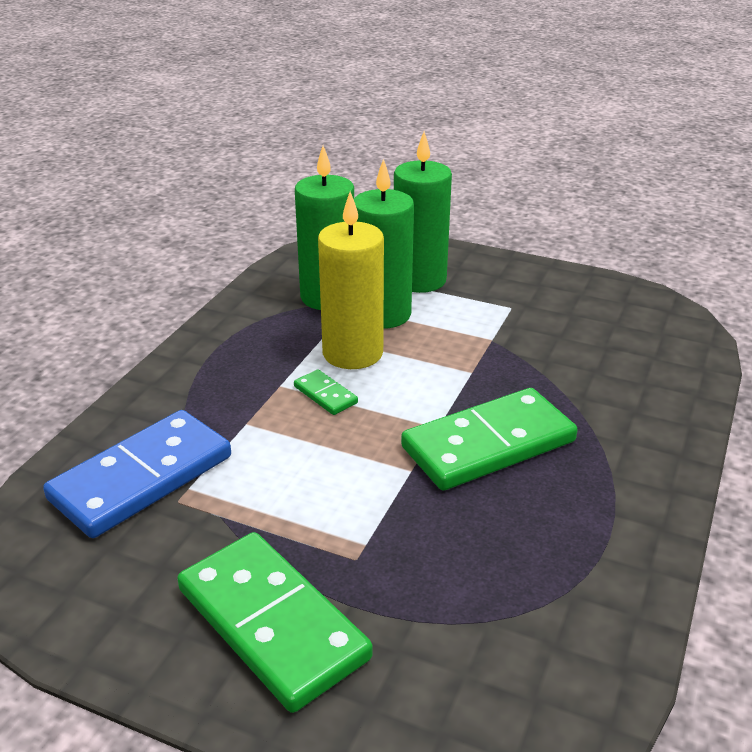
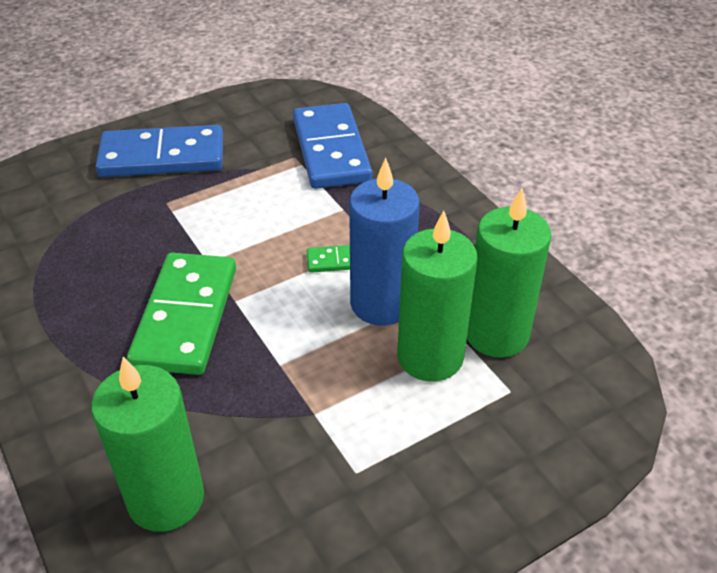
camera: 125 degrees right, 10 degrees up
green domino [177,532,373,713] -> blue domino [96,125,223,177]
yellow candle [318,192,384,369] -> blue candle [349,158,420,325]
green candle [394,131,452,293] -> green candle moved to [91,357,204,532]

